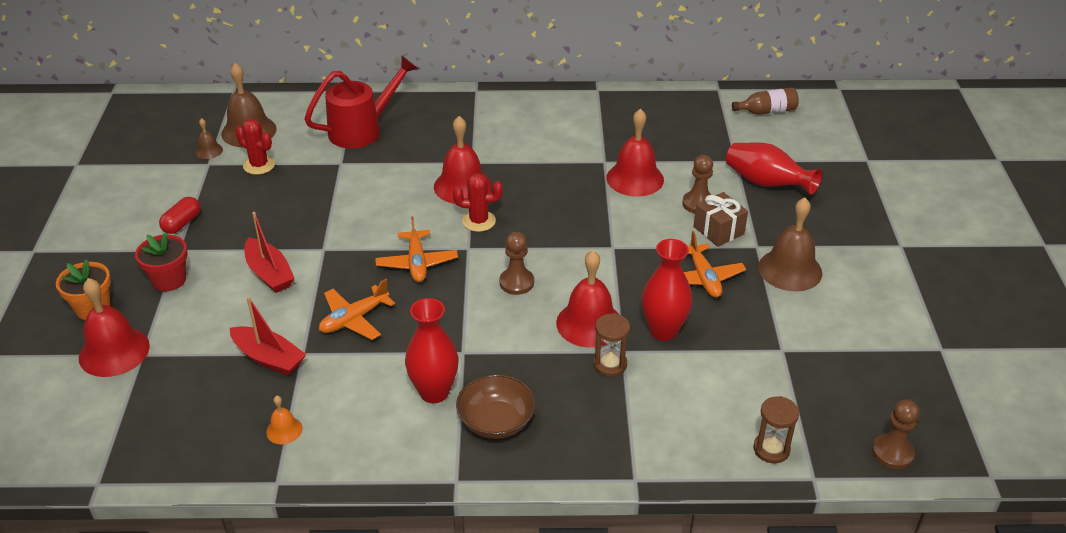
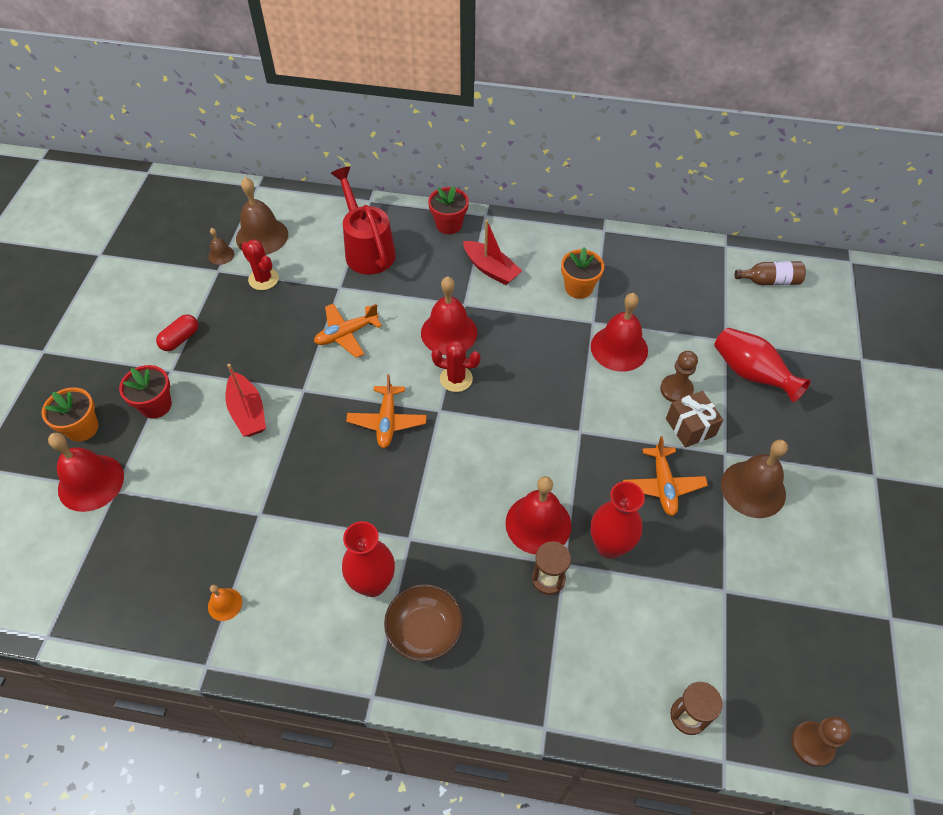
camera: 10 degrees right, 15 degrees up
red boat [230,297,306,376] -> red boat moved to [463,220,522,285]
red watering can [305,55,418,148] -> red watering can turned 90 degrees counterclockwise [331,167,396,275]
orange plane [319,279,395,340] -> orange plane moved to [314,303,382,358]
brown pawn [499,232,534,295] -> none
none -> red flower pot [428,186,469,234]
none -> orange flower pot [561,247,604,299]

